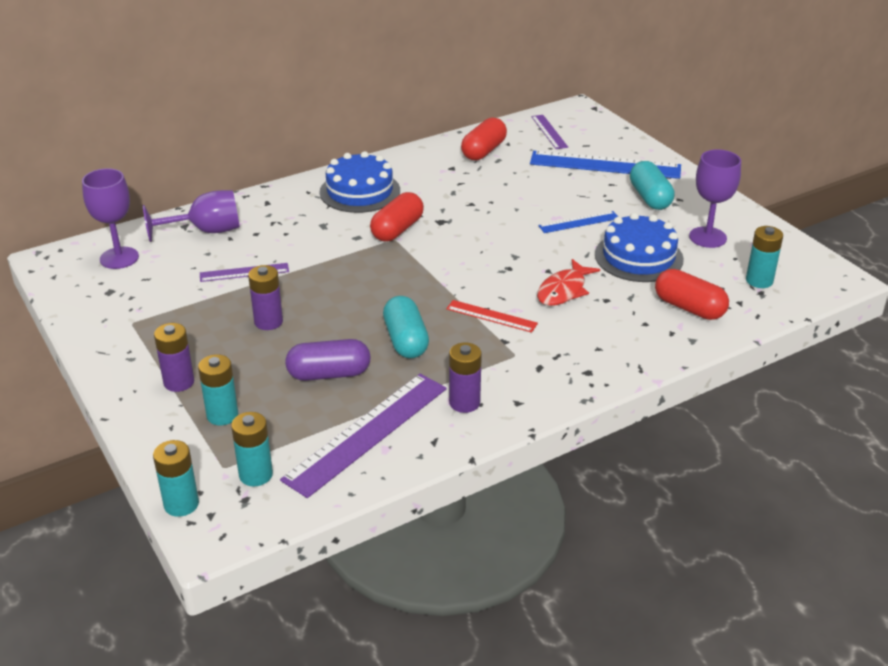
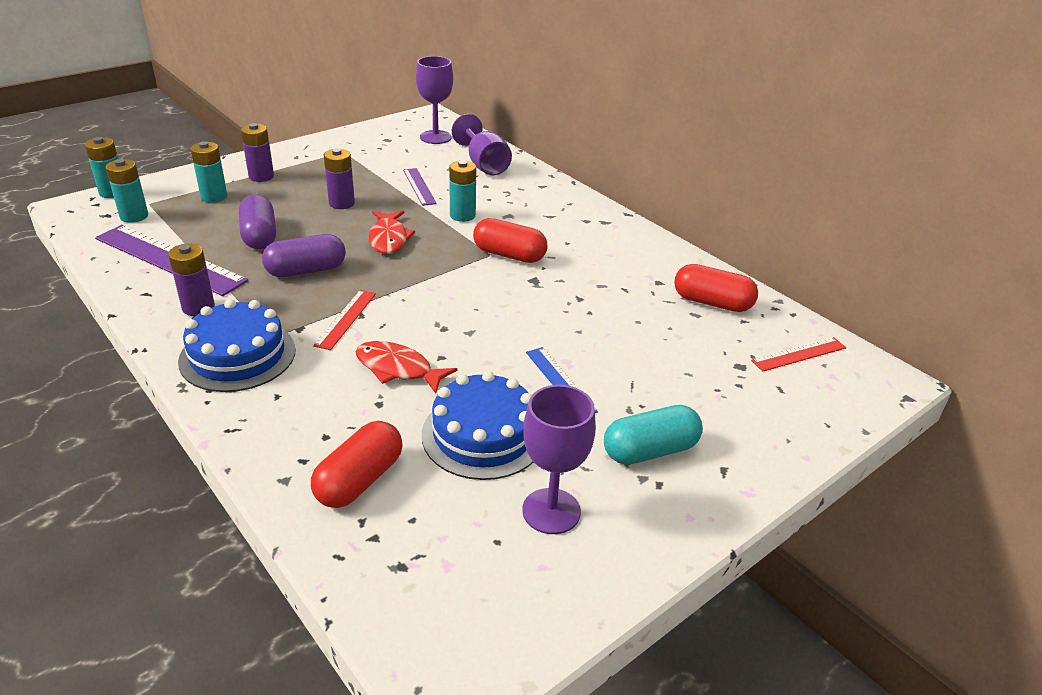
camera: 80 degrees right, 0 degrees up
blue cake [320,151,400,213] -> blue cake moved to [178,299,296,392]
turquoise capsule [383,296,429,358] -> purple capsule [262,234,346,277]
blue ruler [530,151,681,179] -> none
purple ruler [531,115,568,149] -> red ruler [751,337,846,372]
turquoise battery [746,226,783,288] -> turquoise battery moved to [449,160,476,222]
none -> red fish [369,211,415,254]

